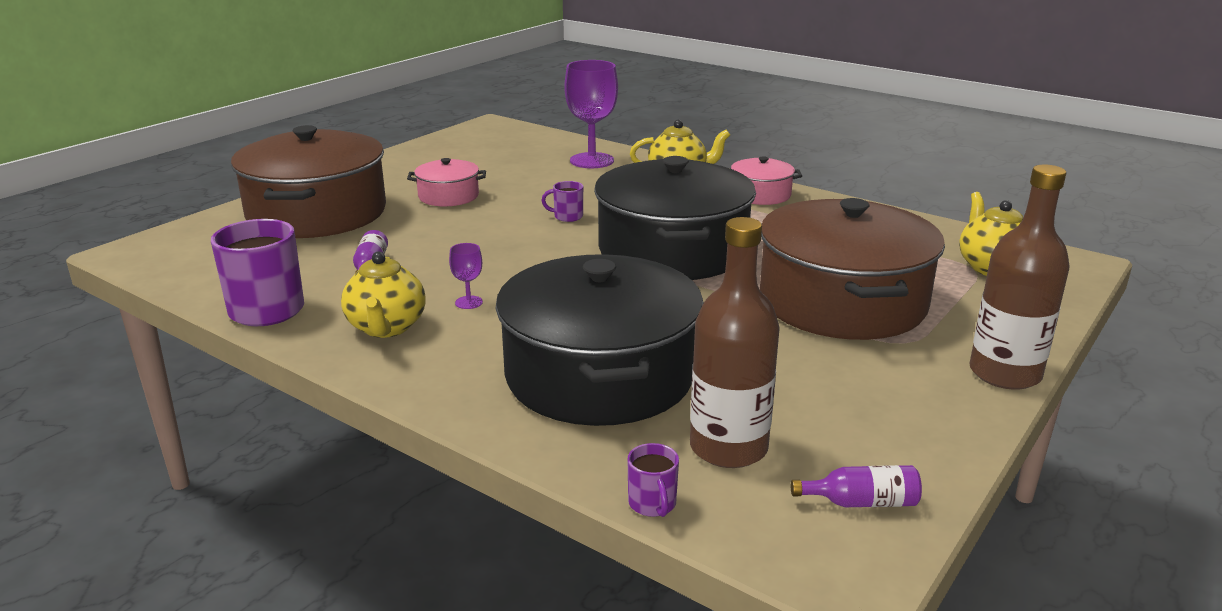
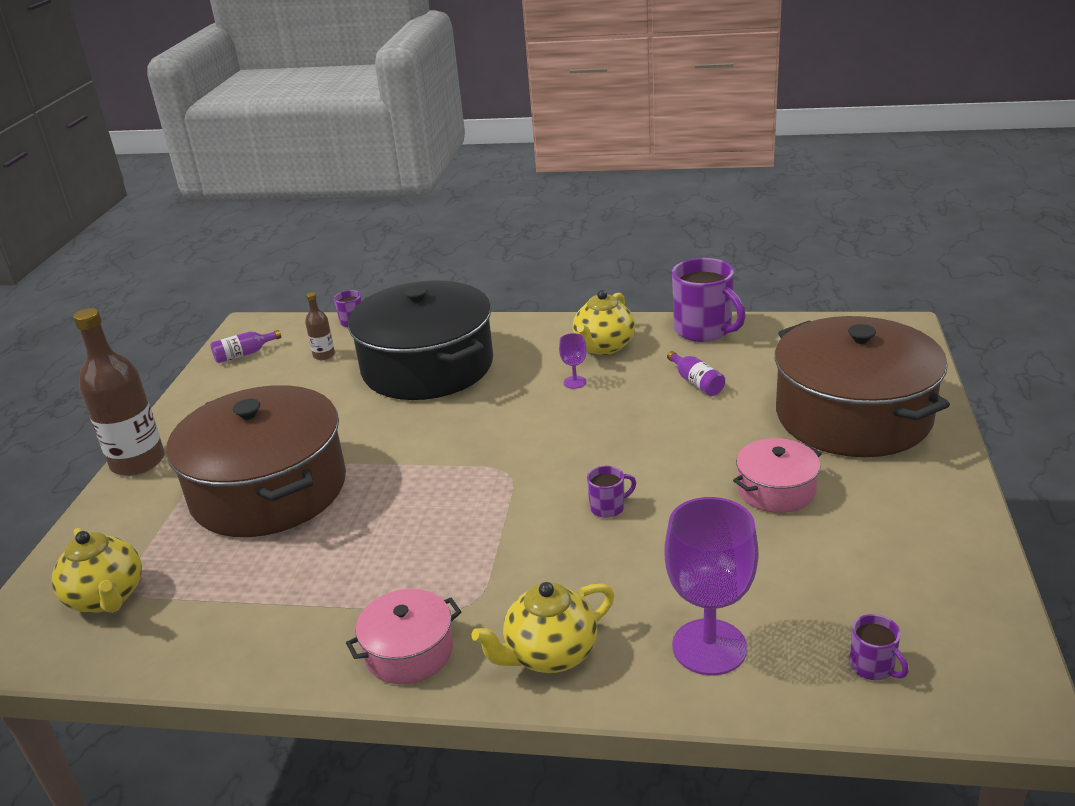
camera: 155 degrees right, 5 degrees up
yellow teapot [341,251,426,338] -> yellow teapot turned 120 degrees counterclockwise [573,290,635,355]
black pot [594,156,756,280] -> none
brown bottle [690,217,780,468] -> brown bottle [305,292,335,360], size x0.47
none -> purple mug [850,614,909,680]

